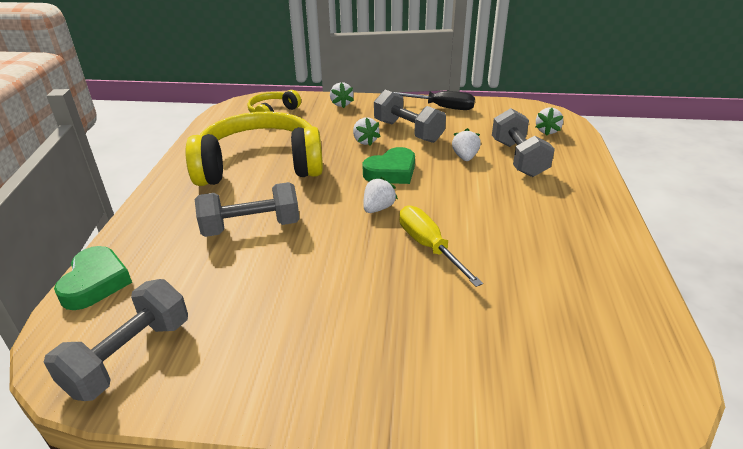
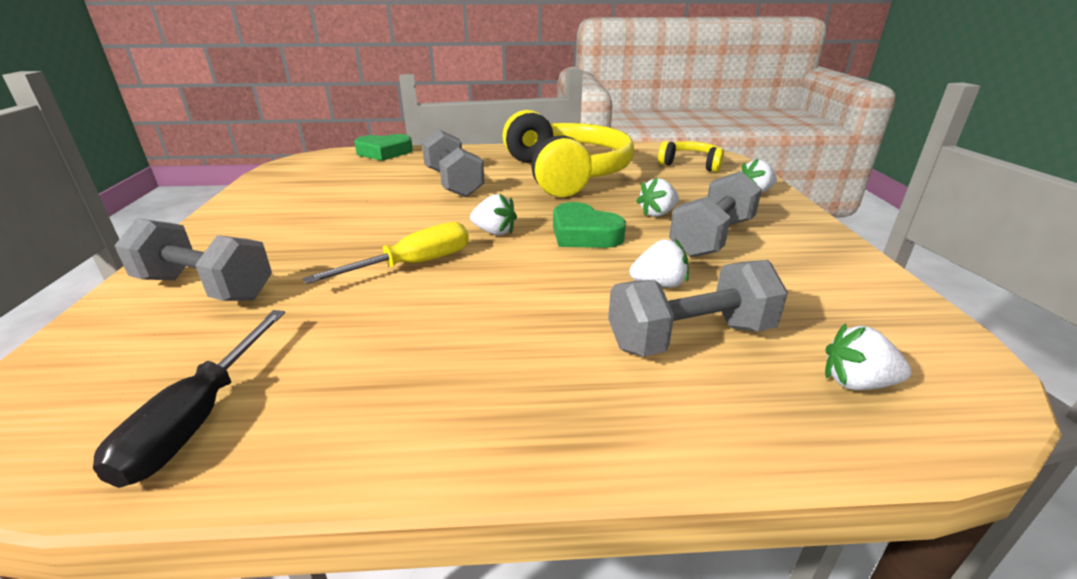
camera: 80 degrees right, 5 degrees down
grey dumbbell [44,279,188,401] -> grey dumbbell moved to [114,218,272,301]
black screwdriver [393,91,475,110] -> black screwdriver moved to [93,310,285,488]

